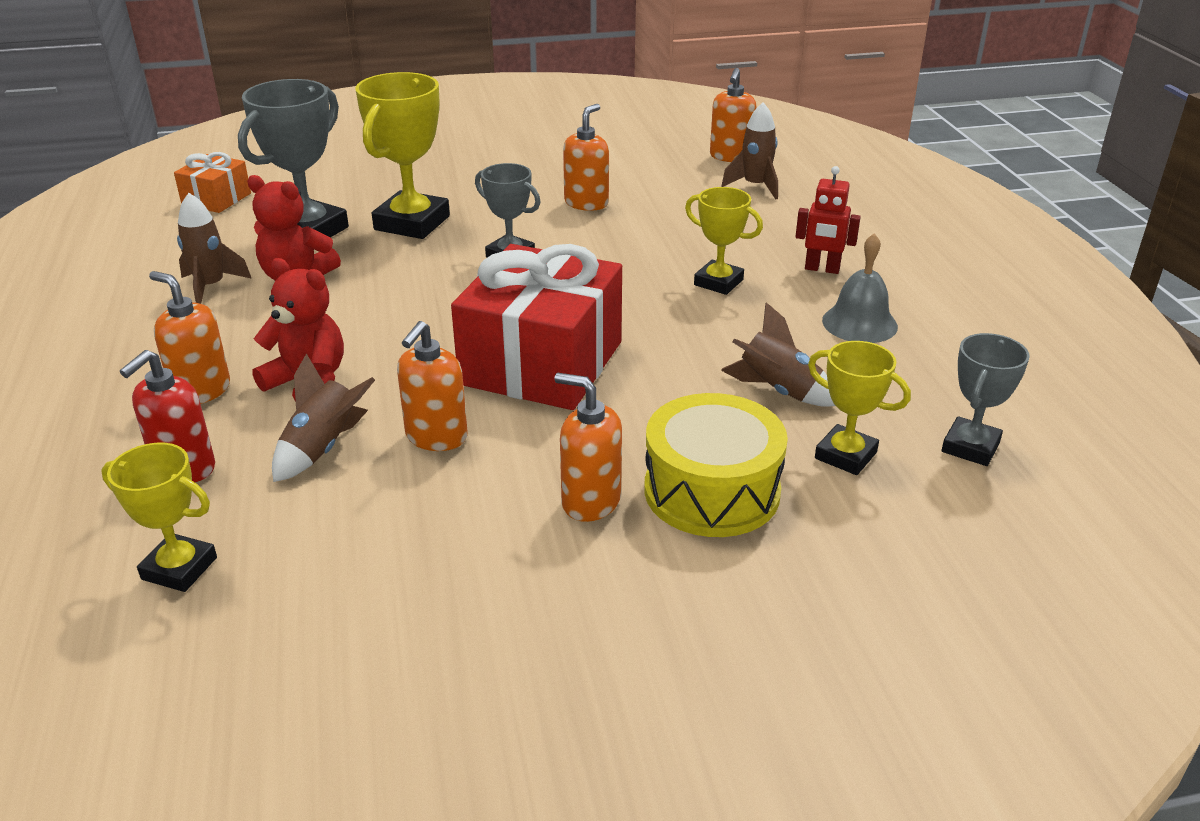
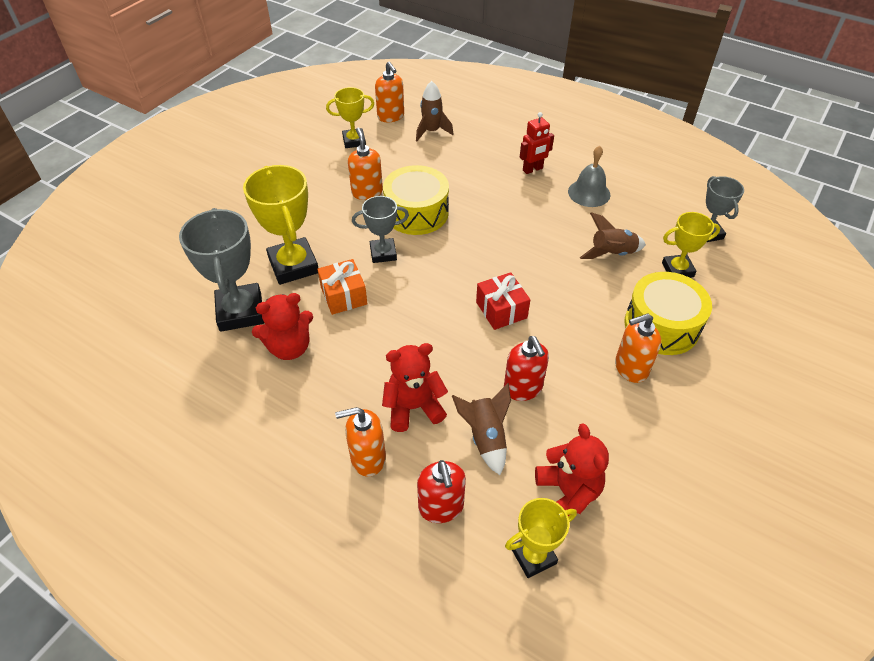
camera: 45 degrees left, 15 degrees up
orange gift [174,152,251,213] -> orange gift moved to [317,259,367,315]
brown rocket [177,193,252,304] -> none
orange soap dispenser [397,321,468,451] -> red soap dispenser [504,336,549,401]
red gift [451,244,622,410] -> red gift [476,272,530,330], size x0.49
yellow trophy [685,187,763,295] -> yellow trophy moved to [326,87,374,148]
none -> yellow drum [383,165,449,235]
none -> red teddy bear [535,423,609,517]

